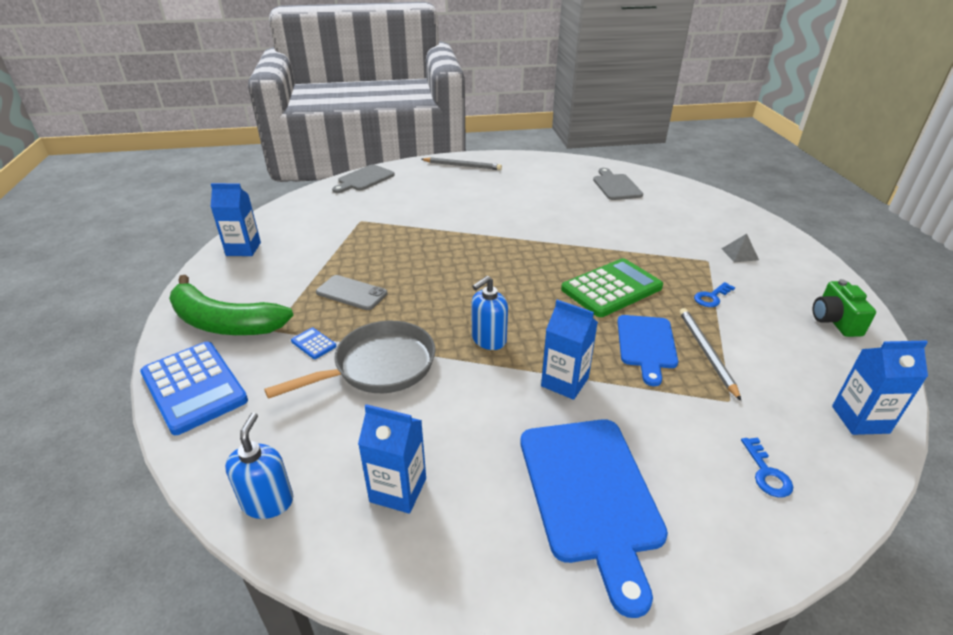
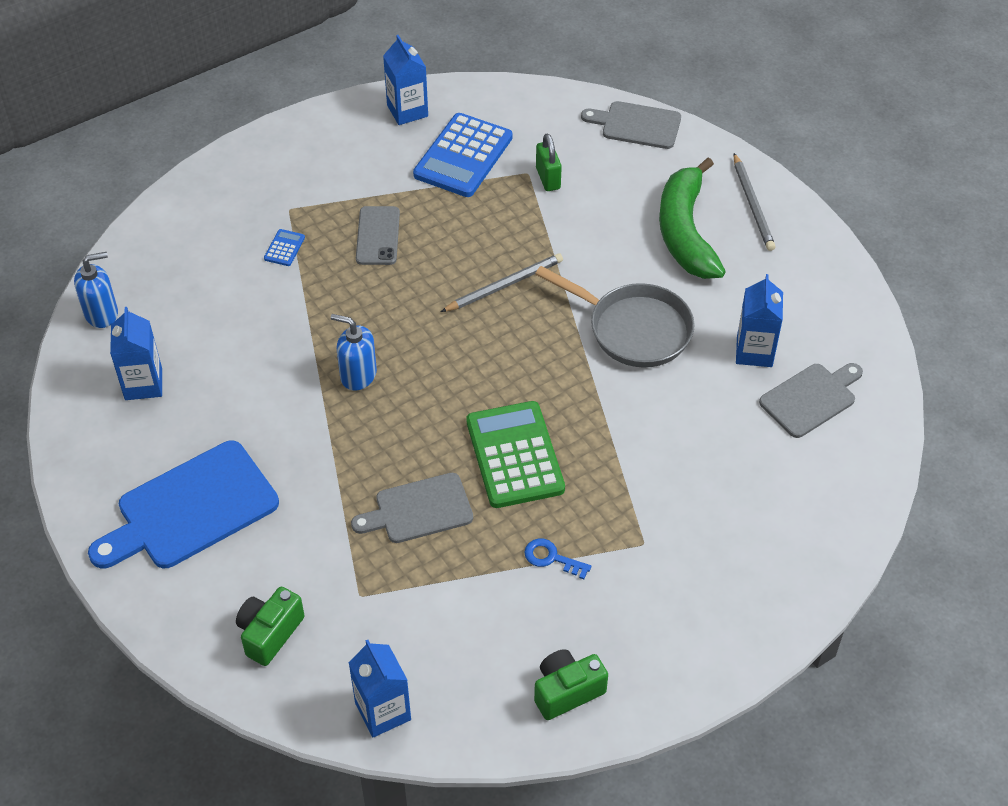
camera: 65 degrees right, 15 degrees up
blue calculator [140,342,248,435] -> blue calculator moved to [413,113,513,197]
green banana [169,275,294,335] -> green banana moved to [659,158,726,279]
grey pan [264,321,436,399] -> grey pan moved to [535,266,695,367]
blue carton [541,300,598,400] -> blue carton moved to [736,274,783,367]
green calculator [561,258,663,317] -> green calculator turned 135 degrees counterclockwise [466,401,565,508]
blue cutting board [617,315,678,386] -> grey cutting board [351,473,473,543]
grey pencil [679,308,741,401] -> grey pencil moved to [441,253,563,312]
grey pyramid [722,234,759,262] -> none
blue key [741,438,793,497] -> green camera [236,587,305,666]
none -> green padlock [536,133,562,191]

